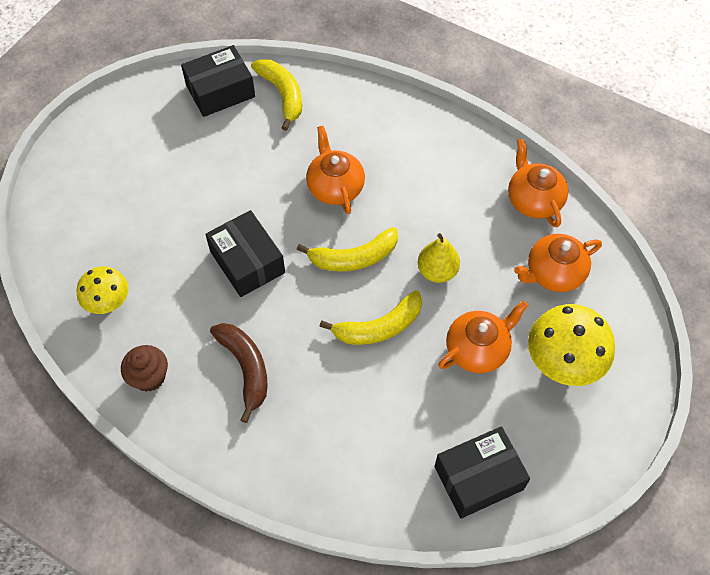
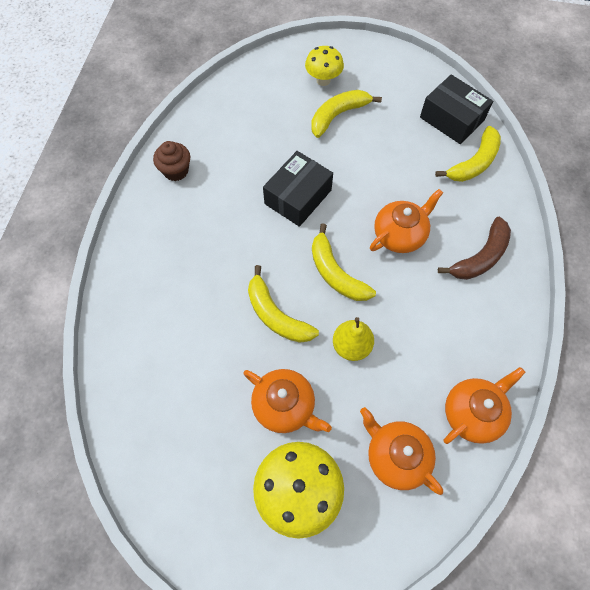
camera: 70 degrees right, 5 degrees up
yellow mushroom [76,266,128,314] -> yellow mushroom moved to [305,46,344,86]
brown banana [210,323,268,423] -> brown banana moved to [438,217,511,280]
black box [435,426,530,518] -> none
none -> yellow banana [311,90,382,138]

